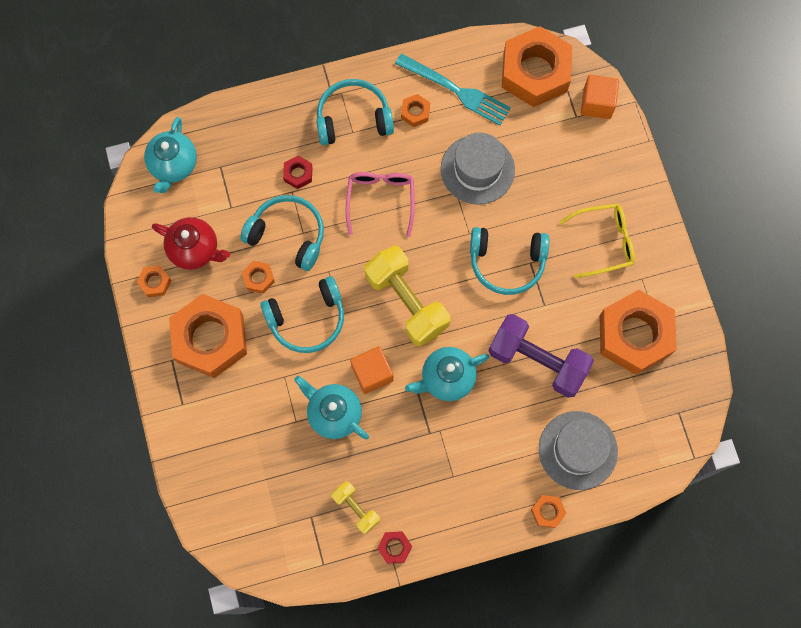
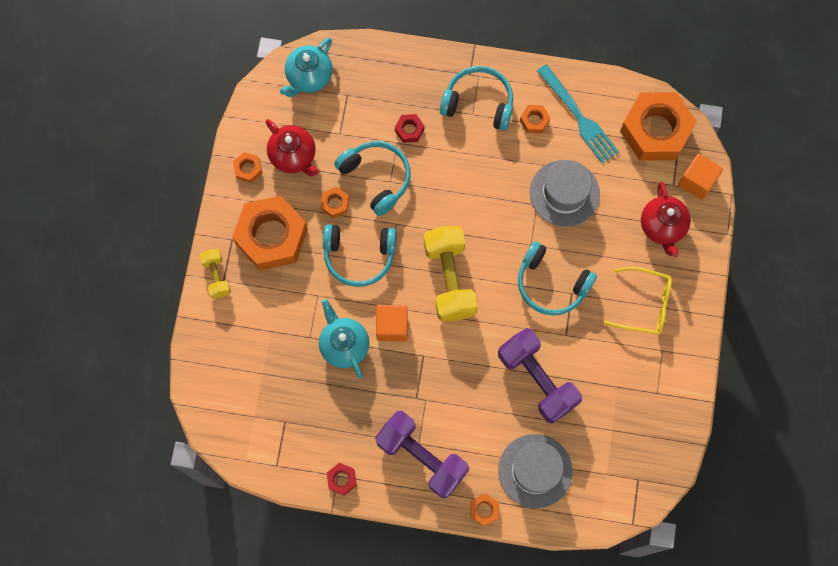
camera: 25 degrees right, 0 degrees up
yellow dumbbell [331,481,380,534] -> yellow dumbbell moved to [200,249,231,299]
pink glasses [346,172,415,237] -> none
turquoise teapot [405,347,490,401] -> none
orange nut [599,290,677,375] -> none
none -> purple dumbbell [375,411,469,498]
none -> red teapot [641,182,691,257]

